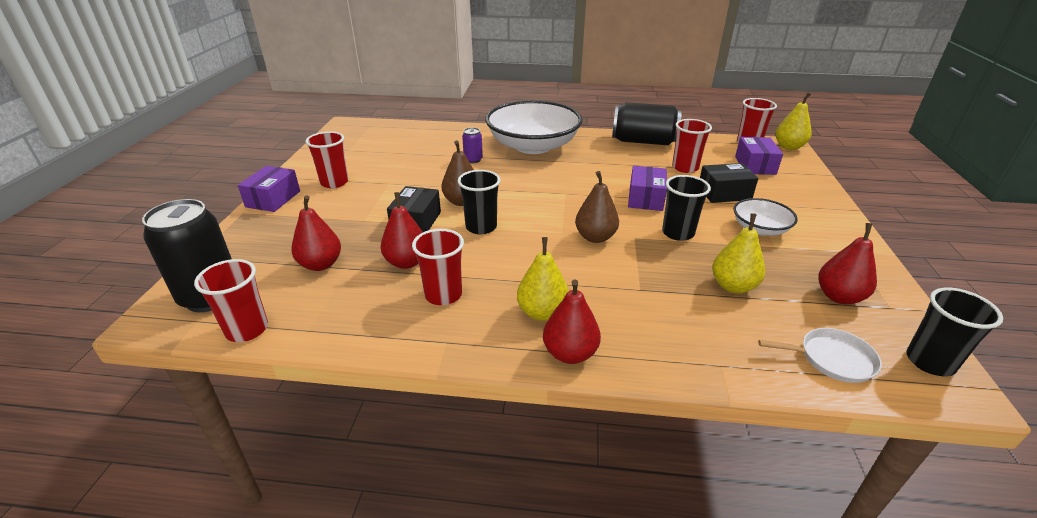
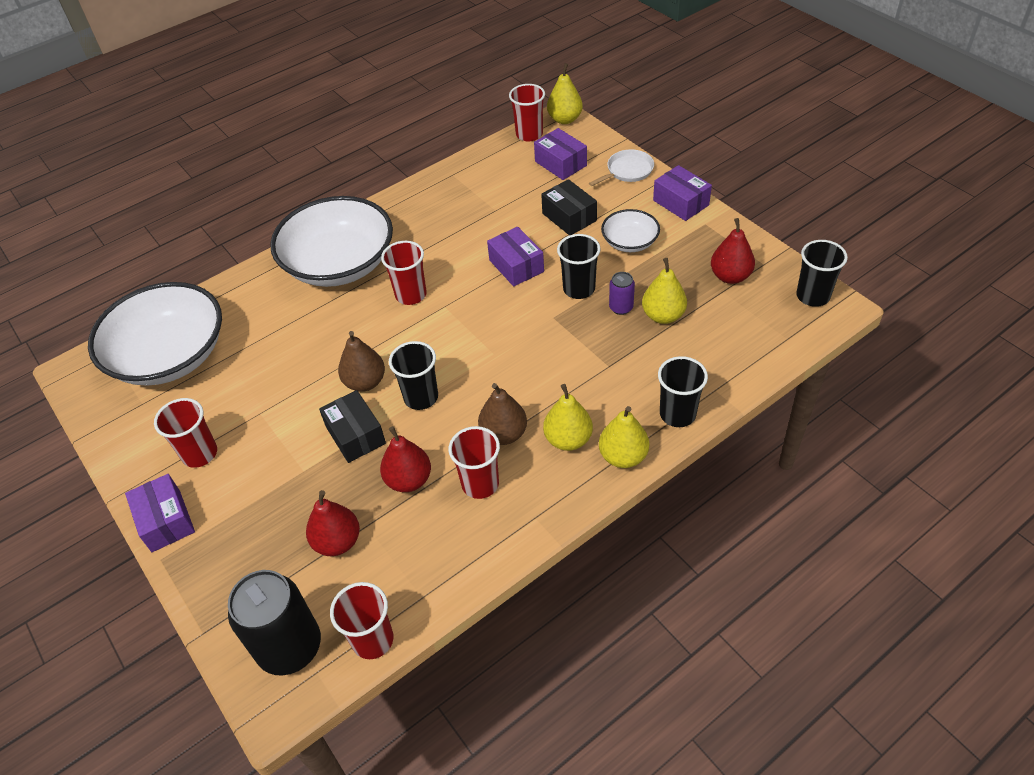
camera: 40 degrees left, 15 degrees up
purple can [462,128,483,163] -> purple can moved to [609,272,635,315]
red pear [543,279,601,364] -> yellow pear [599,406,649,468]
brown pear [575,171,619,243] -> brown pear moved to [478,383,527,445]
black can [612,102,681,145] -> none
red cup [672,119,712,173] -> red cup moved to [381,241,427,305]
black box [700,163,758,203] -> black box turned 75 degrees counterclockwise [541,179,597,235]
white pan [758,328,882,383] -> white pan moved to [589,149,654,186]
none -> white bowl [88,282,222,385]
none -> purple box [653,165,712,221]
none -> black cup [658,356,708,427]

